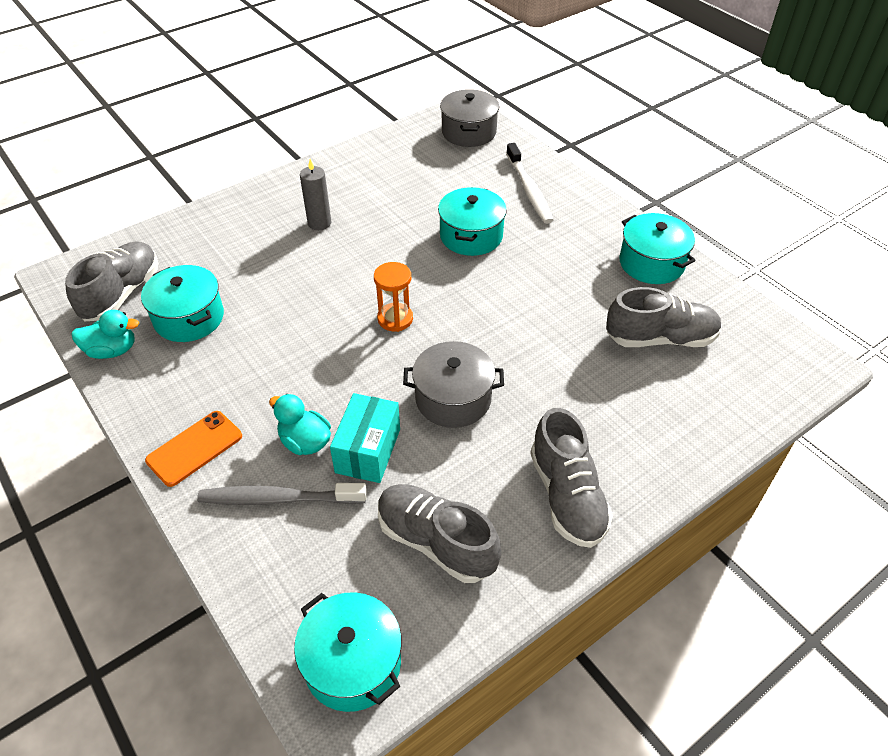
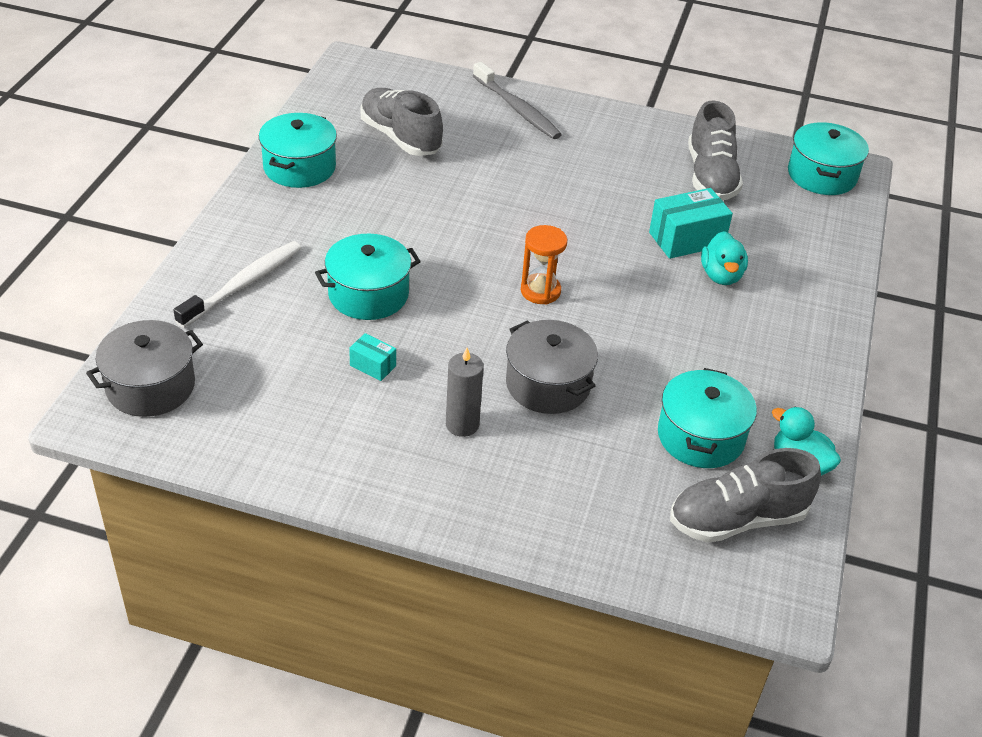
camera: 130 degrees left, 5 degrees down
orange phone [145,411,242,487] -> none
grey toothbrush [197,483,367,505] -> grey toothbrush moved to [473,62,562,139]
grey pot [403,341,504,428] -> grey pot moved to [506,320,598,414]
grey shoe [530,408,613,548] -> none
none -> turquoise box [349,333,396,381]

